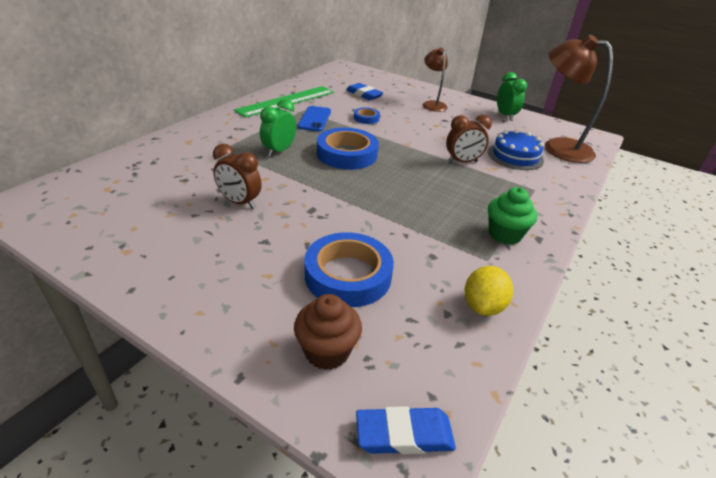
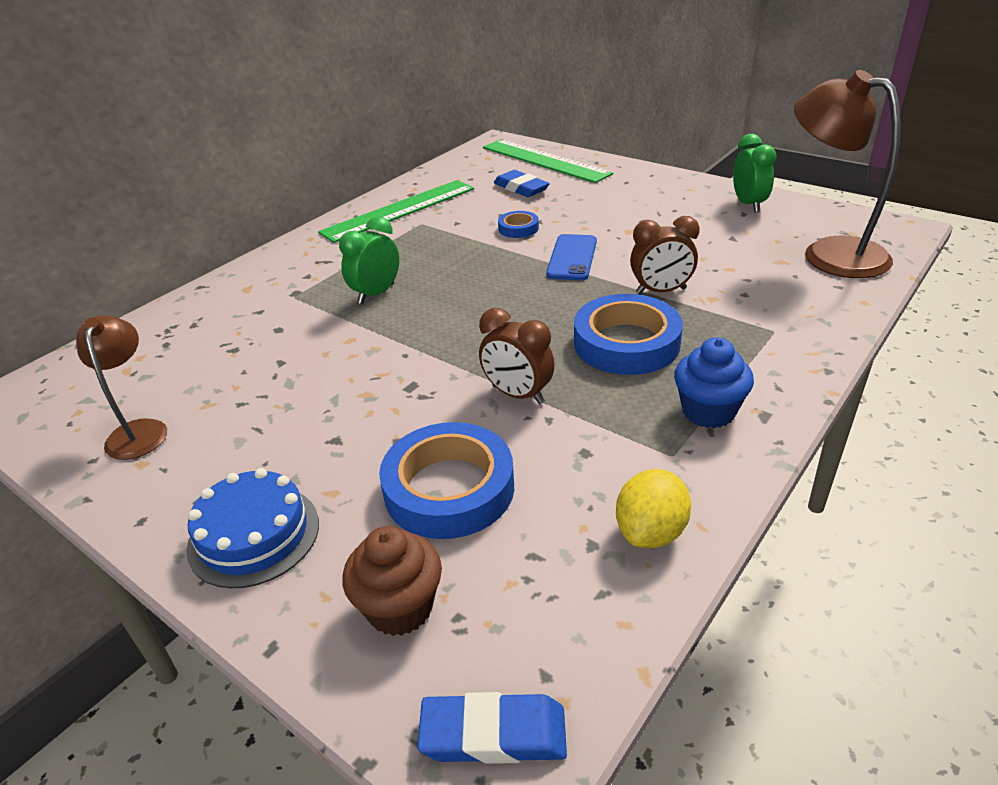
camera: 10 degrees right, 0 degrees up
brown clock [213,144,262,209] -> brown clock moved to [479,308,555,404]
blue phone [298,106,331,131] -> blue phone moved to [546,234,597,280]
blue tape [317,128,379,170] -> blue tape moved to [574,294,683,375]
brown lamp [423,48,448,112] -> brown lamp moved to [76,315,167,460]
blue cake [488,129,544,170] -> blue cake moved to [186,468,319,588]
green cupcake [488,187,537,245] -> blue cupcake [674,337,754,428]
none -> green ruler [483,139,613,183]

